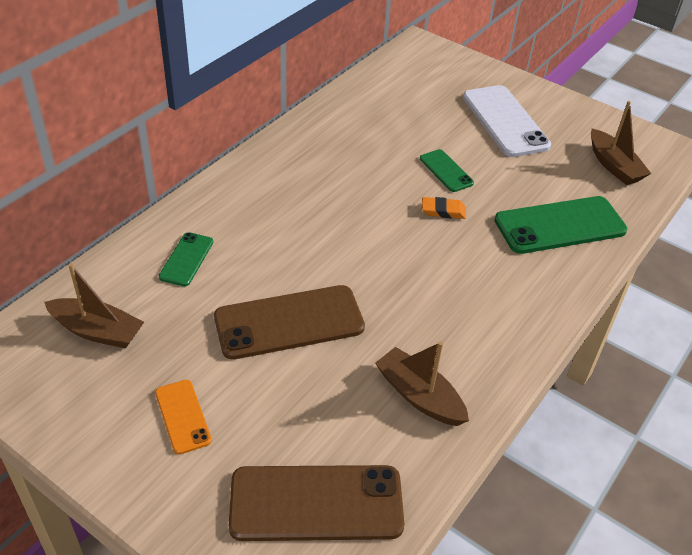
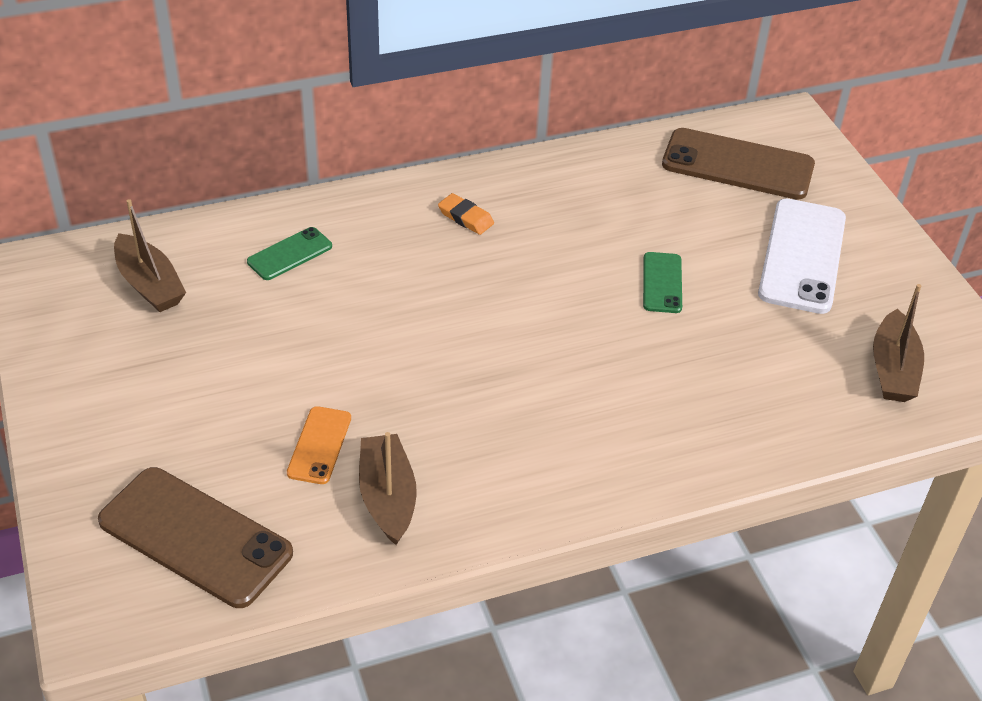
camera: 35 degrees right, 0 degrees up
orange phone [155,380,212,454] -> orange phone moved to [287,406,351,484]
brown phone [214,285,365,360] -> brown phone moved to [662,128,815,200]
orange eraser [422,197,466,219] -> orange eraser moved to [438,193,494,235]
green phone [494,196,627,254] -> none

